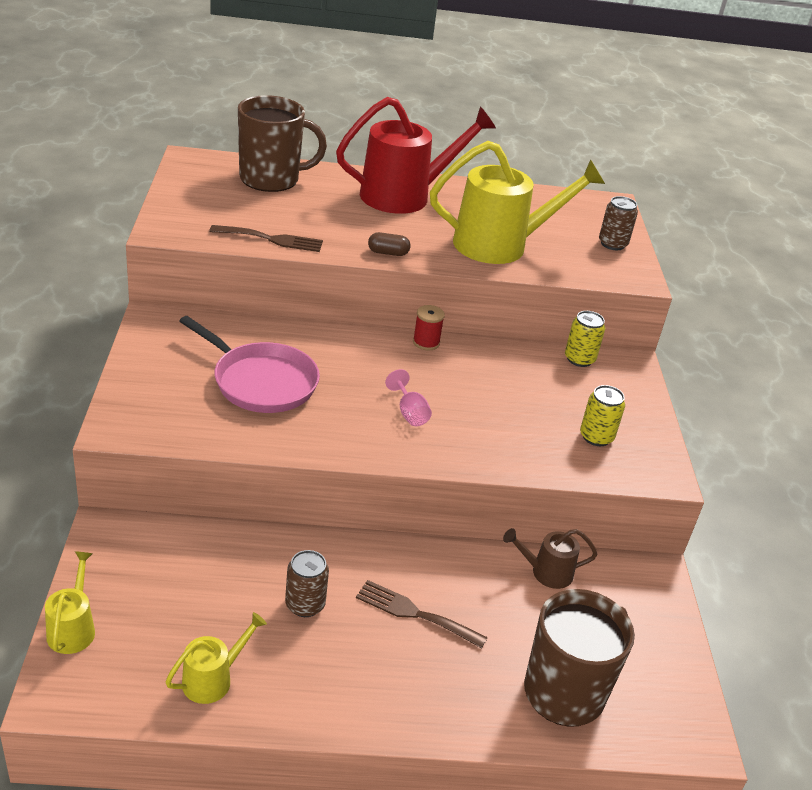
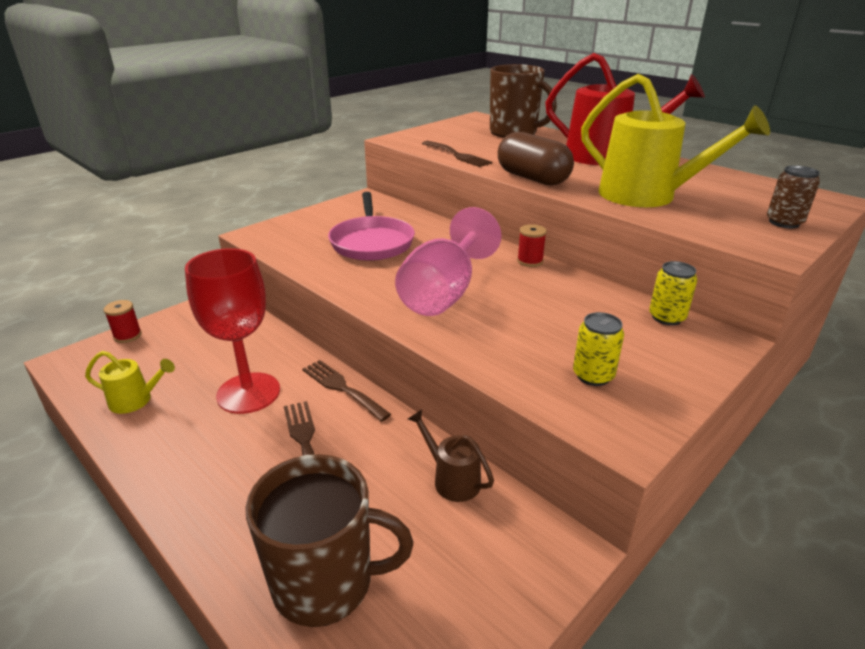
camera: 50 degrees right, 5 degrees down
yellow watering can [45,551,95,654] -> red spool [104,300,142,343]
brown can [285,550,329,617] -> red goblet [185,248,280,414]
brown capsule [368,232,410,256] -> brown capsule [498,132,574,185], size x2.20
pink goblet [385,369,432,426] -> pink goblet [395,207,501,316], size x2.39
none -> brown fork [302,360,391,422]

